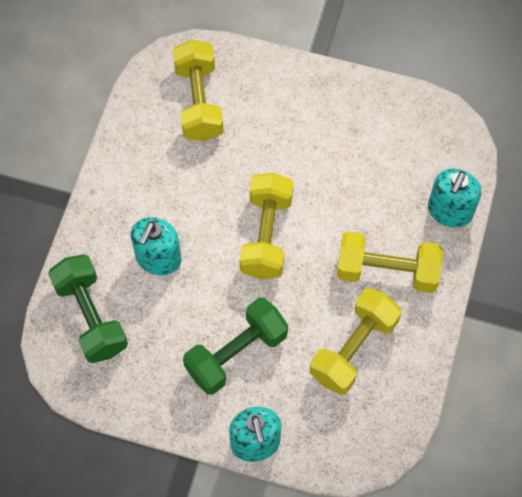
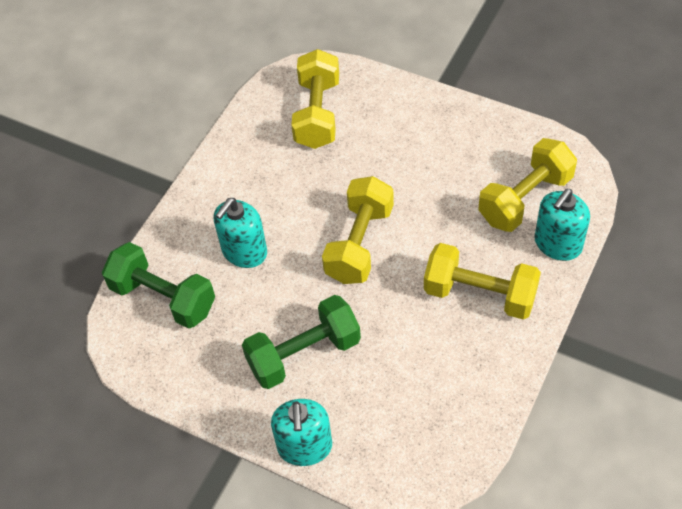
camera: 15 degrees right, 10 degrees down
green dumbbell [48,254,128,363] -> green dumbbell turned 45 degrees counterclockwise [102,242,215,329]
yellow dumbbell [310,288,401,395] -> yellow dumbbell moved to [478,138,577,232]

